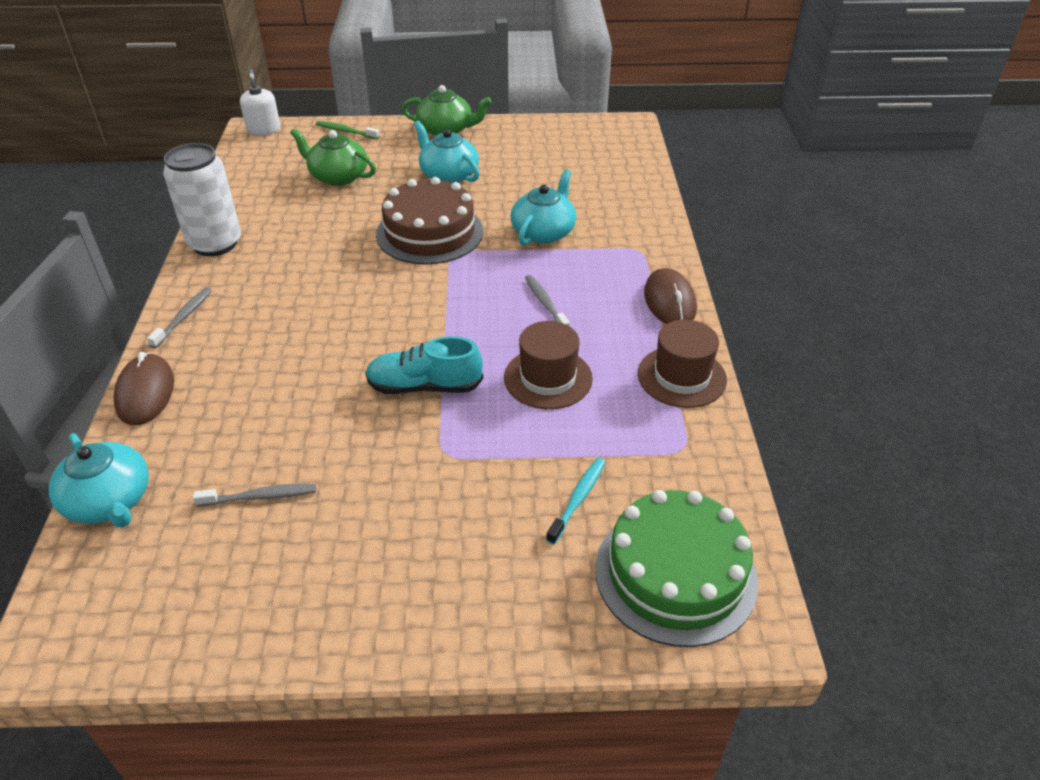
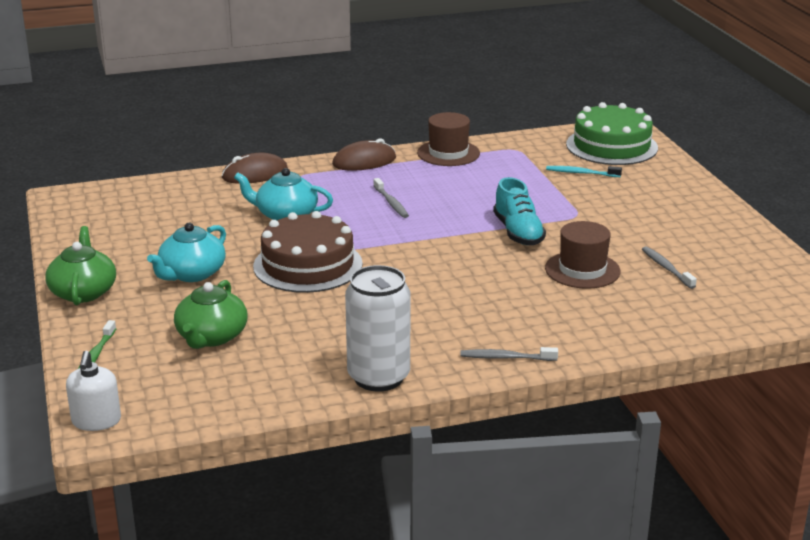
camera: 105 degrees left, 15 degrees down
turquoise teapot [49,433,149,527] -> none
brown mouse [114,352,174,425] -> brown mouse moved to [221,153,288,184]
white soap dispenser [240,69,280,136] -> white soap dispenser turned 60 degrees counterclockwise [66,351,121,431]
brown hat [504,321,593,409] -> brown hat moved to [545,221,621,289]
grey toothbrush [525,275,570,326] -> grey toothbrush turned 75 degrees counterclockwise [373,178,409,218]

